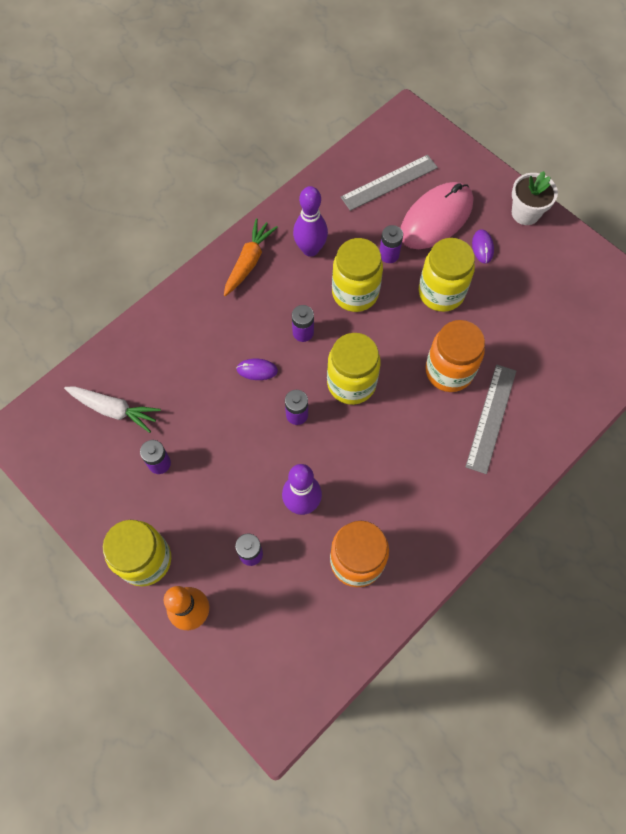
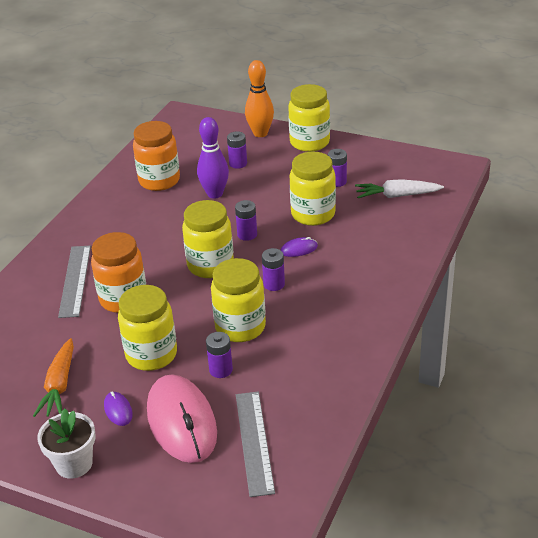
camera: 160 degrees right, 30 degrees down
orange carrot [224,218,278,296] -> orange carrot moved to [33,338,74,417]
purple bowling pin [293,186,328,257] -> none
grey ruler [341,155,438,211] -> grey ruler turned 45 degrees counterclockwise [236,391,275,497]
pink mouse [401,182,473,249] -> pink mouse turned 45 degrees counterclockwise [147,374,217,463]
none -> yellow jar [290,151,336,226]

